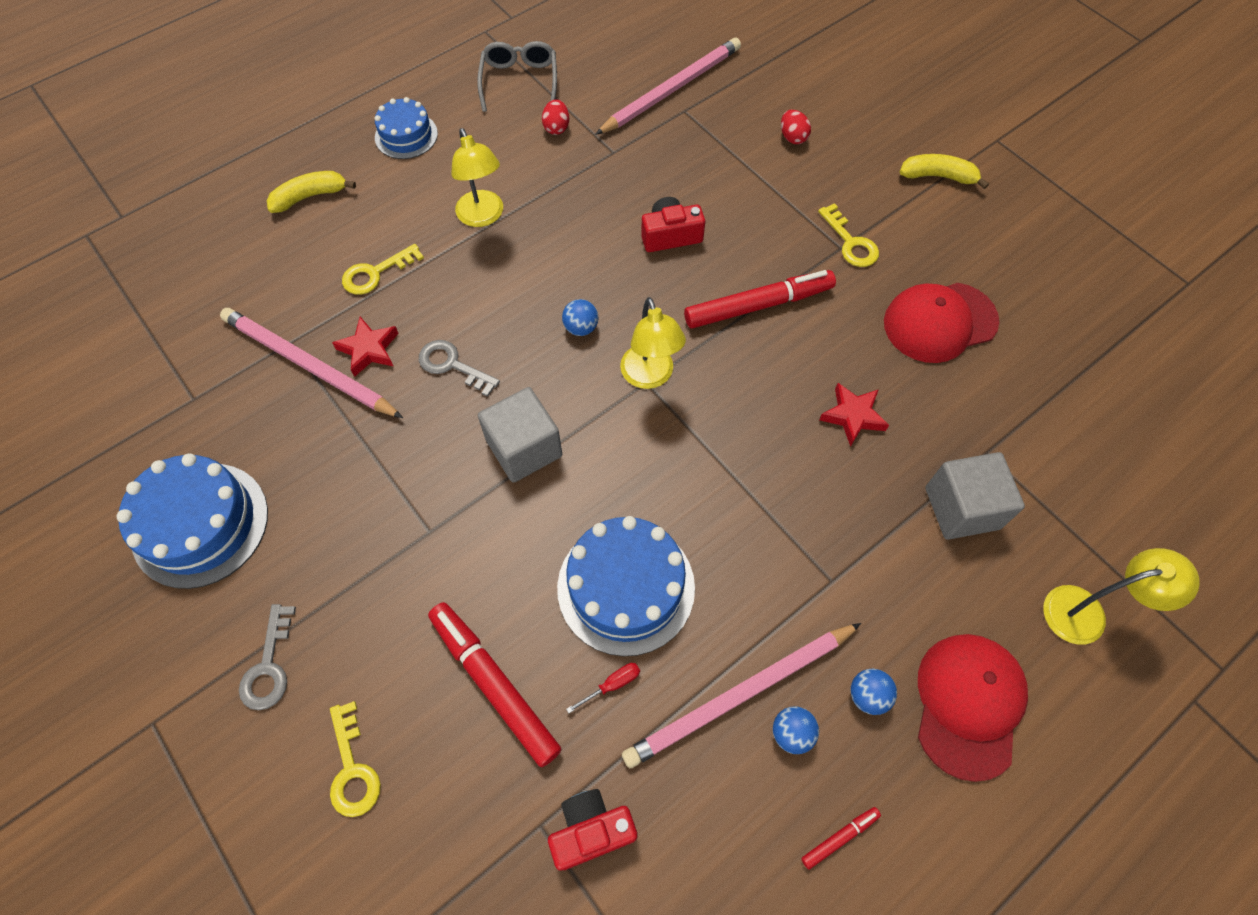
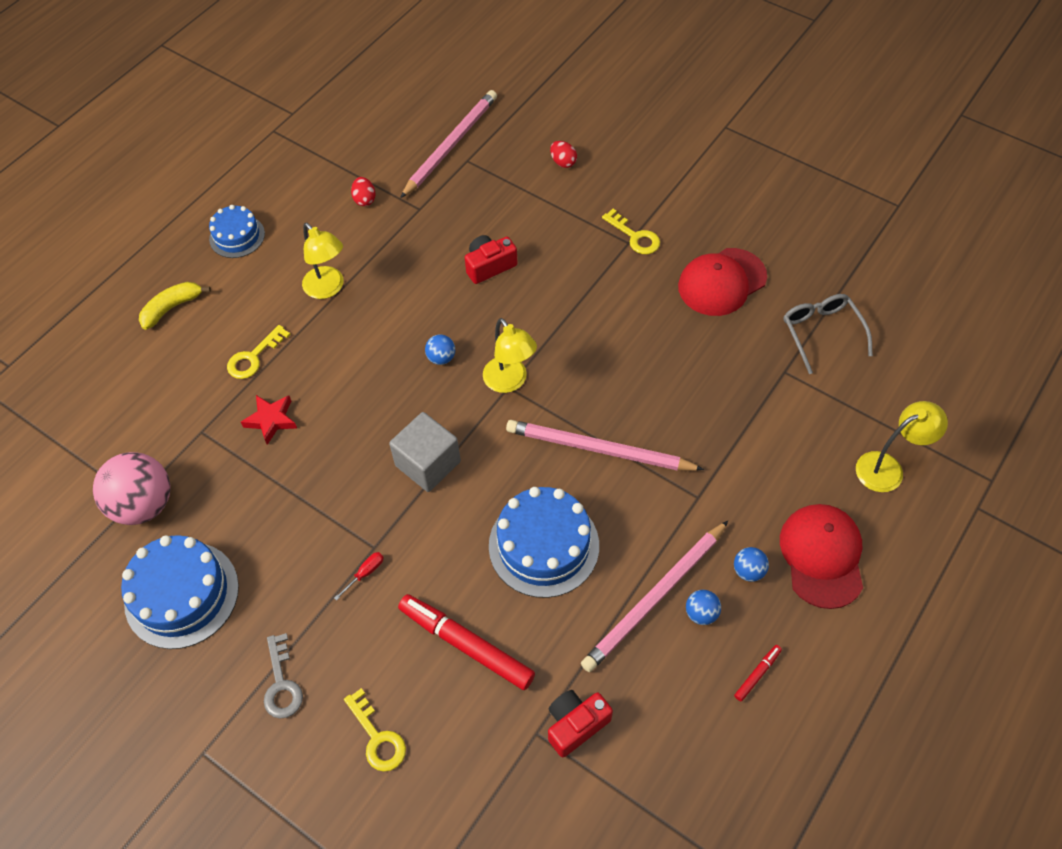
camera: 15 degrees left, 5 degrees down
pink pencil [220,308,403,418] -> pink pencil moved to [506,420,704,471]
grey key [419,340,500,397] -> none
grey glasses [477,41,557,112] -> grey glasses moved to [784,294,873,374]
red screwdriver [566,663,640,713] -> red screwdriver moved to [334,552,384,601]
red marker [684,270,836,328] -> none
red star [819,383,889,447] -> none
yellow banana [900,154,989,189] -> none
grey cube [925,452,1025,540] -> none
none -> pink ball [93,452,171,525]

